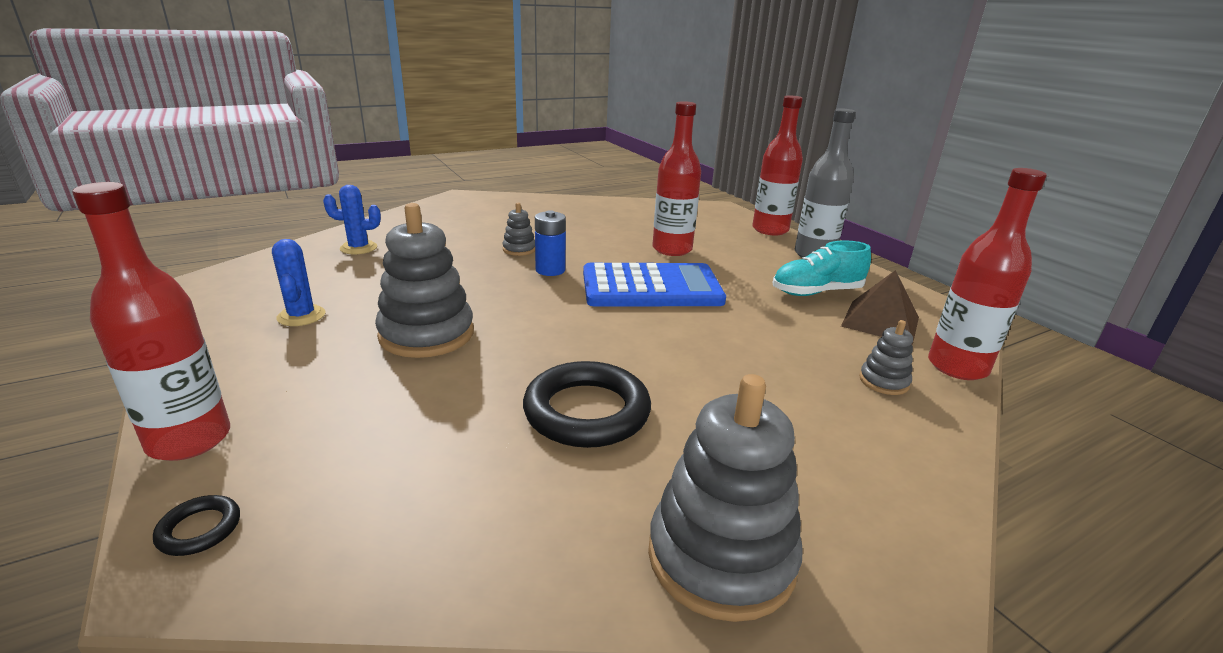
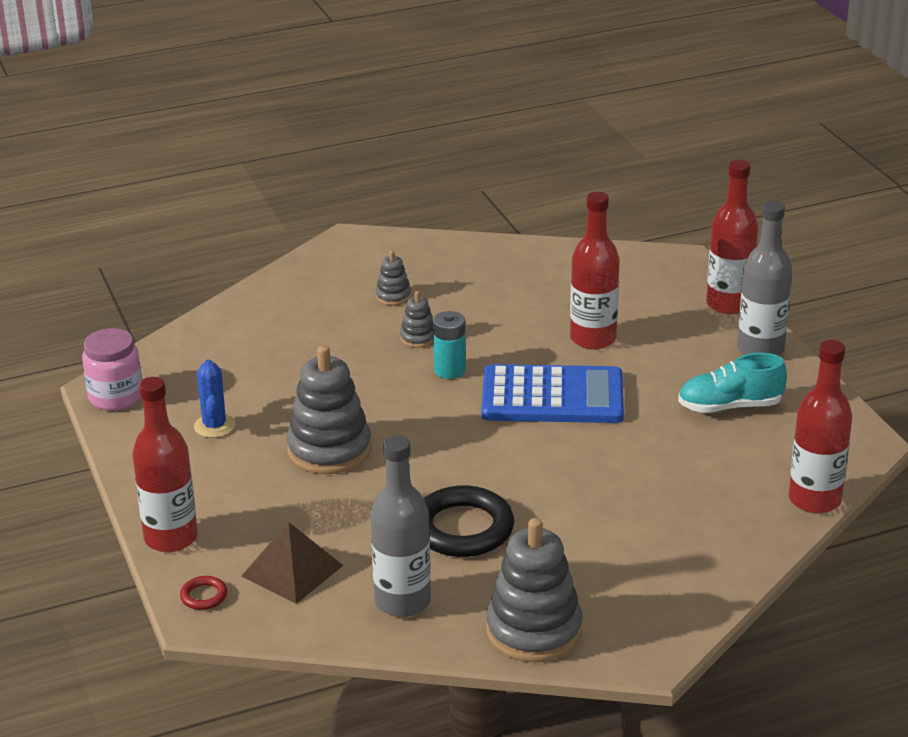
camera: 10 degrees right, 5 degrees up
black ring [153,495,240,556] -> red ring [180,576,227,610]
blue cactus [323,185,381,254] -> none
blue battery [535,210,566,276] -> turquoise battery [433,311,466,379]
brown pyramid [841,270,919,345] -> brown pyramid moved to [242,522,344,604]
grey stacking toy [859,320,913,395] -> grey stacking toy moved to [375,251,411,305]
none -> pink jar [82,328,142,411]
none -> grey bottle [370,435,431,617]

